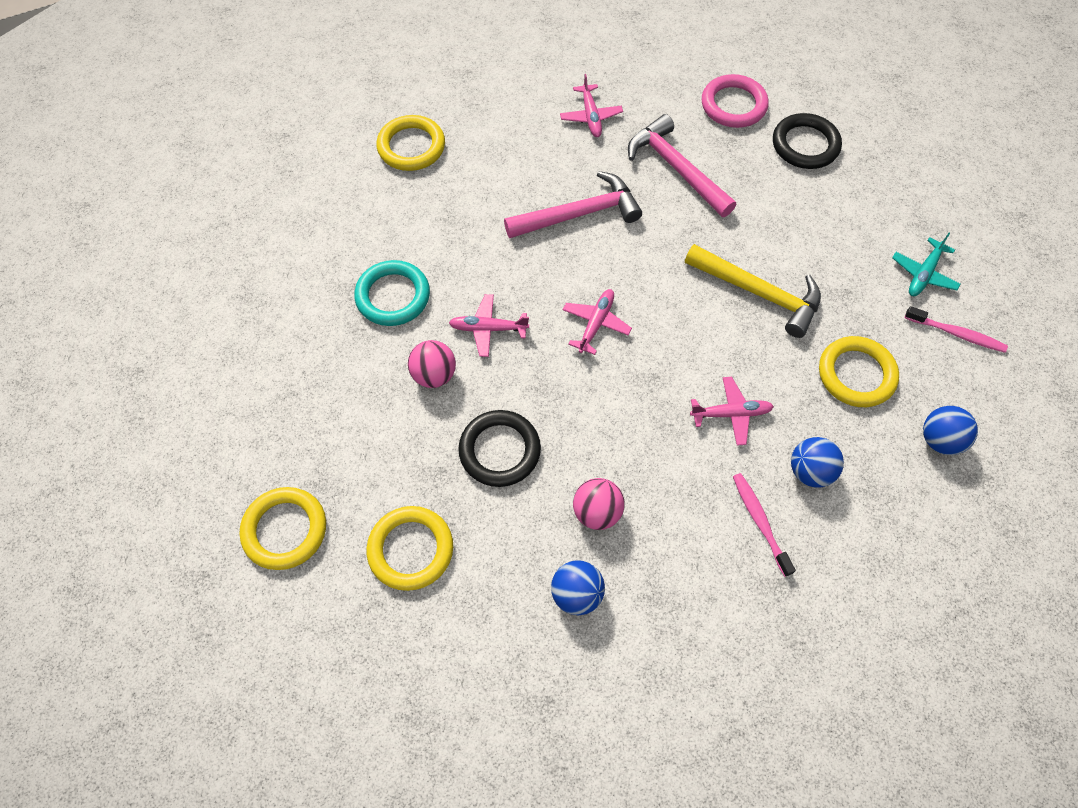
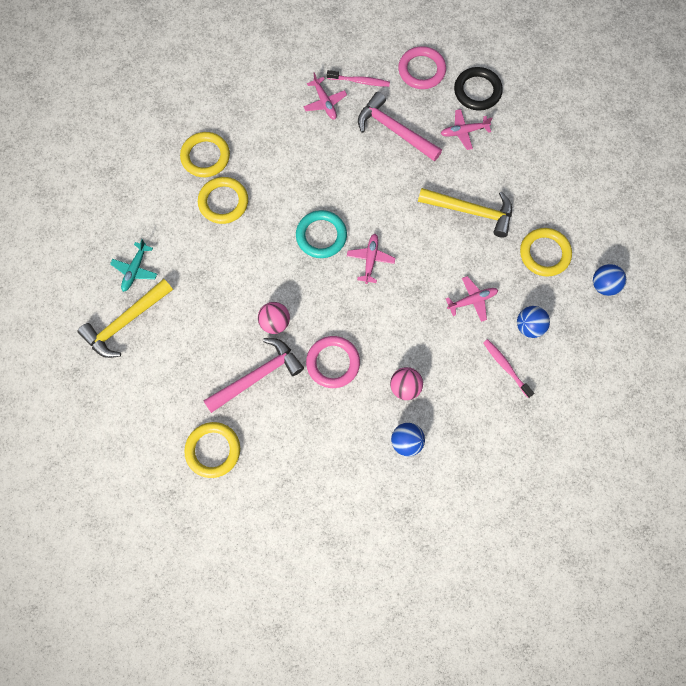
camera: 15 degrees left, 10 degrees up
turquoise ring [354,260,430,326] -> turquoise ring moved to [296,210,347,258]
yellow ring [367,506,453,591] -> yellow ring moved to [198,177,248,224]
pink plane [449,294,529,357] -> pink plane moved to [441,109,493,150]
black ring [458,410,541,487] -> pink ring [306,336,360,388]
pink hammer [504,171,642,238] -> pink hammer moved to [203,338,304,413]
turquoise plane [892,233,961,296] -> turquoise plane moved to [110,239,157,292]
pink toothbrush [905,306,1008,353] -> pink toothbrush moved to [327,70,390,87]
none -> yellow hammer [78,279,173,358]

